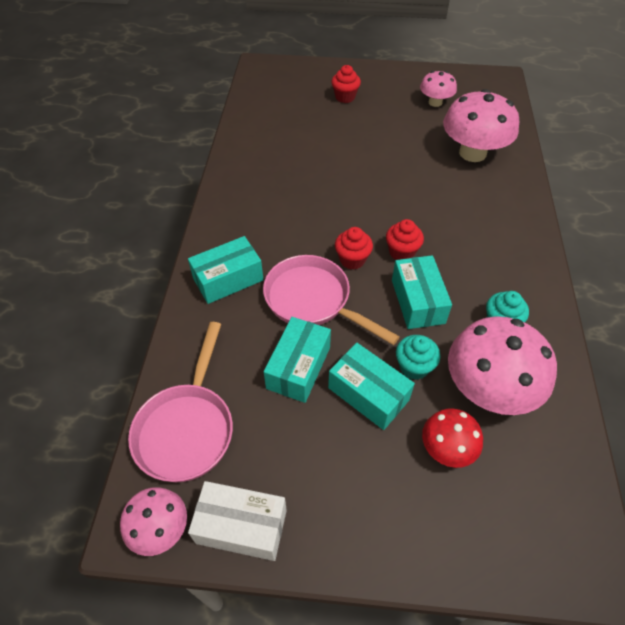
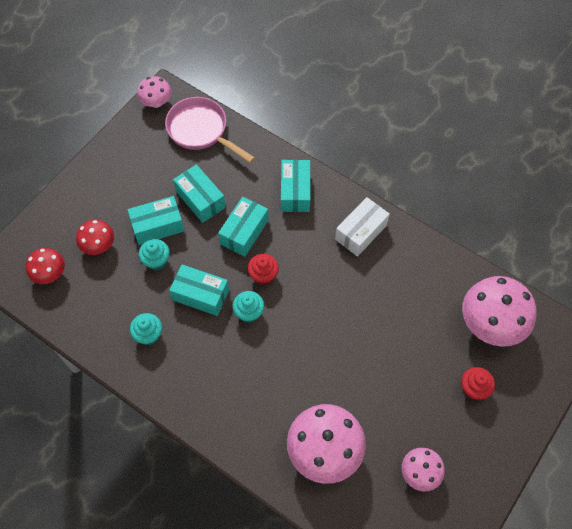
camera: 120 degrees right, 10 degrees up
white box [188,481,287,561] -> white box moved to [335,197,390,257]
pink pan [263,255,400,345] -> turquoise box [218,197,268,257]
red cupcake [386,219,424,260] -> turquoise cupcake [232,291,264,323]
pink mushroom [448,316,557,415] -> pink mushroom moved to [462,276,536,347]
none -> red mushroom [26,248,65,284]

